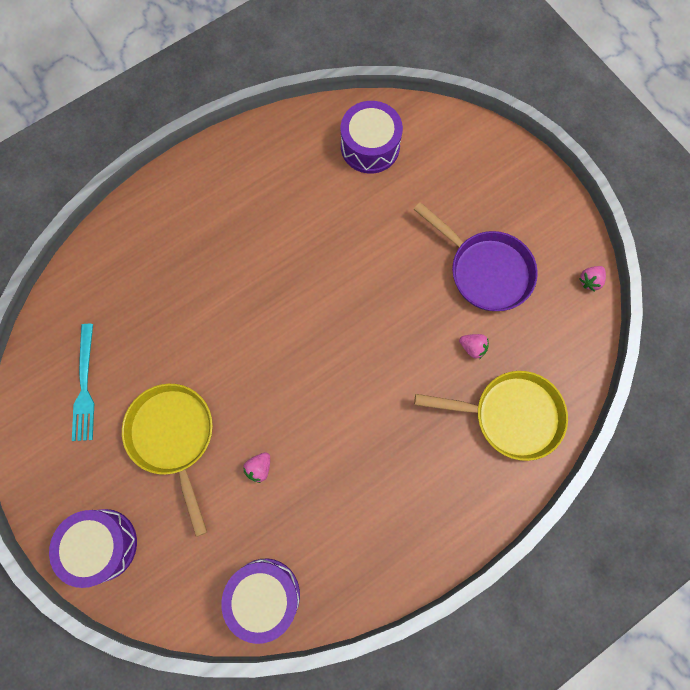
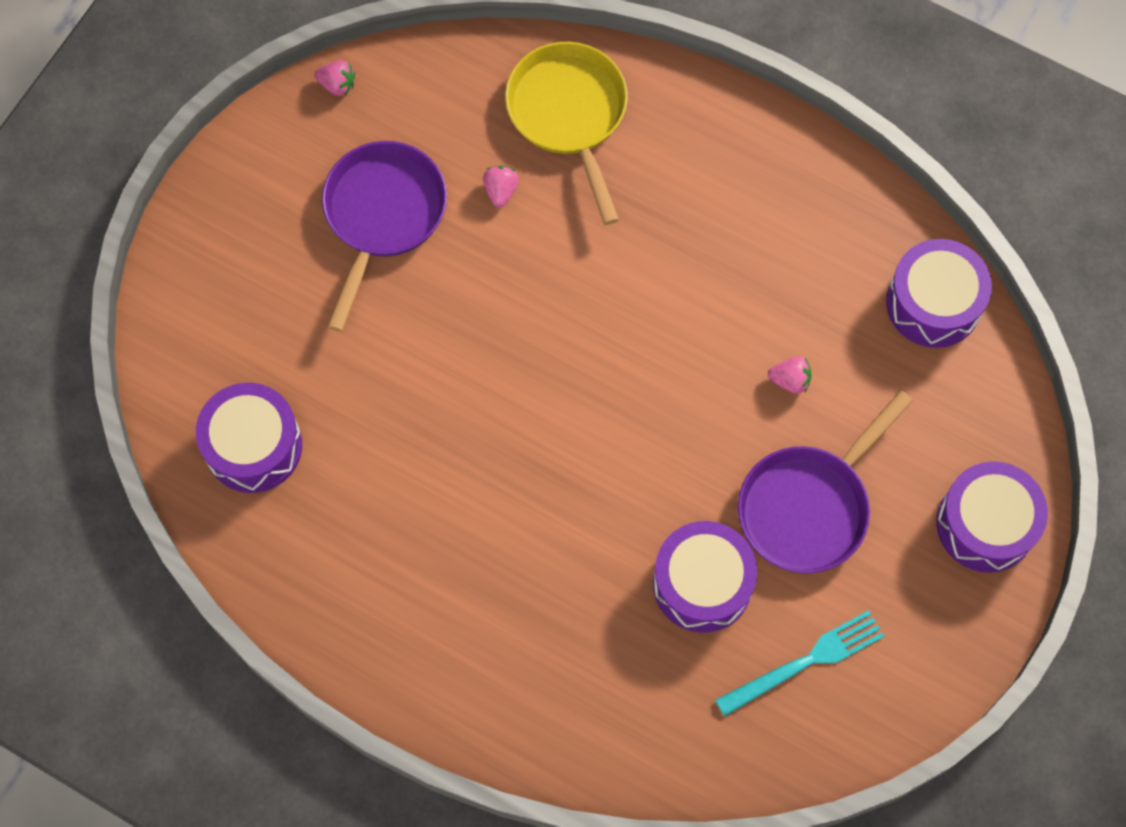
camera: 115 degrees left, 5 degrees down
yellow pan [122,384,213,537] -> purple pan [738,390,913,574]
none -> purple drum [653,521,757,633]

